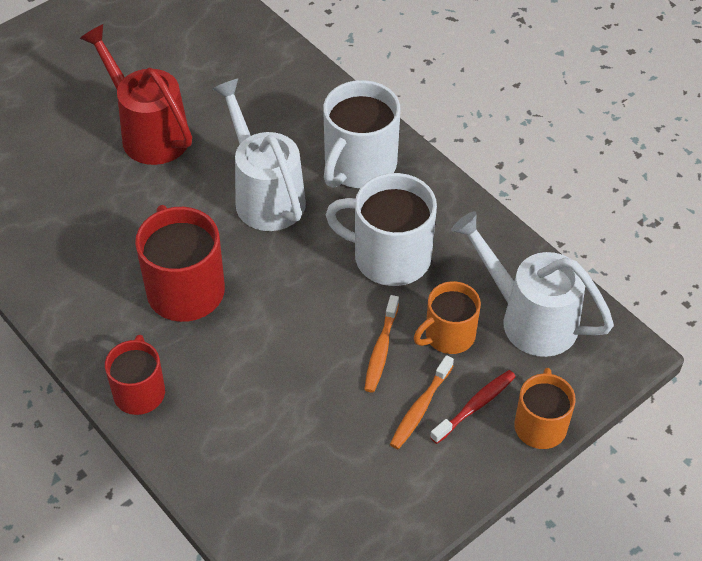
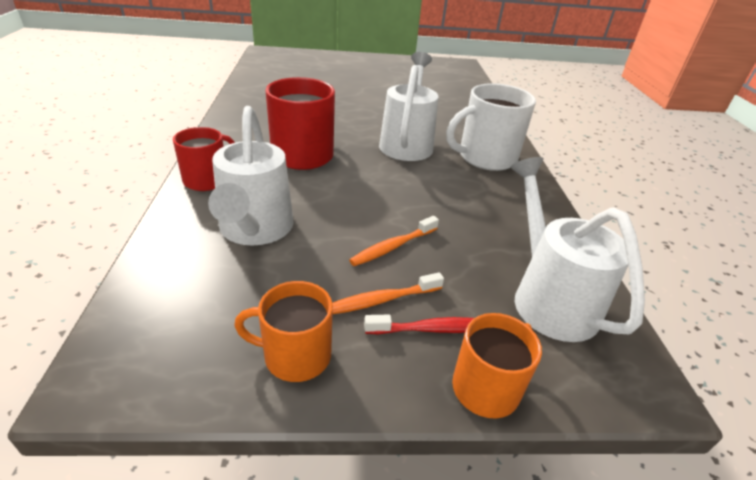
camera: 35 degrees right, 15 degrees down
red watering can [80,24,192,165] -> none
white mug [326,173,437,286] -> none
orange mug [414,281,481,354] -> orange mug moved to [234,281,333,382]
none -> white watering can [208,106,294,246]

